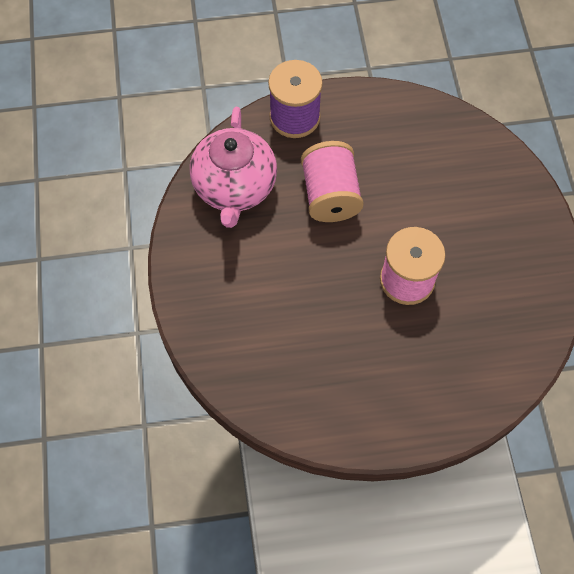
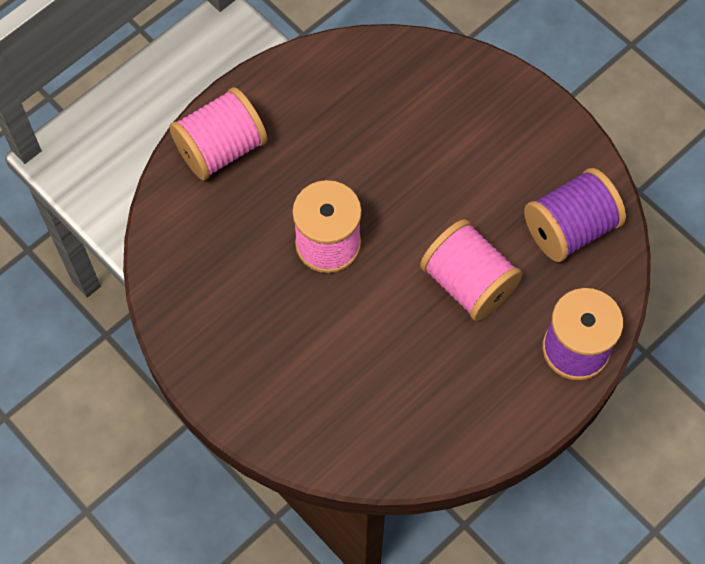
camera: 145 degrees right, 0 degrees up
pink teapot [190,107,277,228] -> purple spool [524,168,626,262]
none -> pink spool [169,87,267,180]

